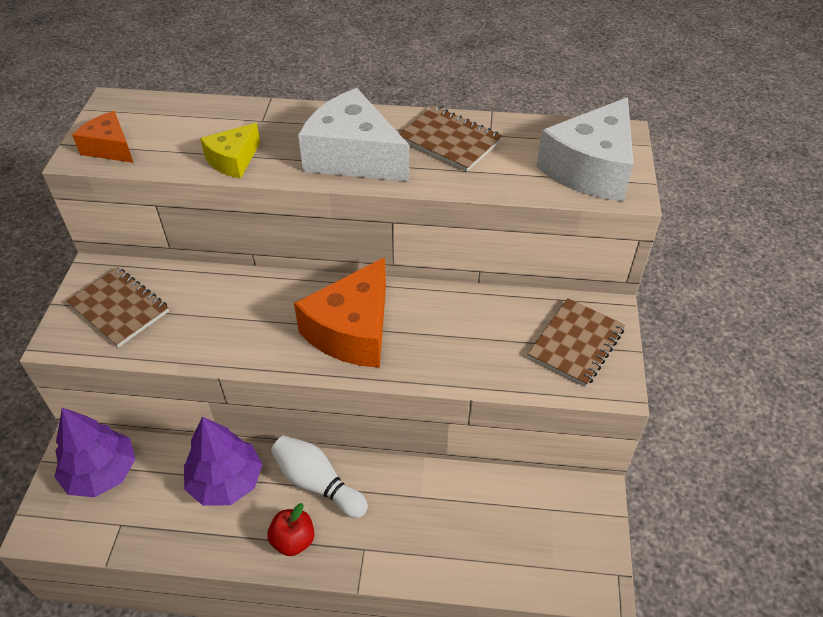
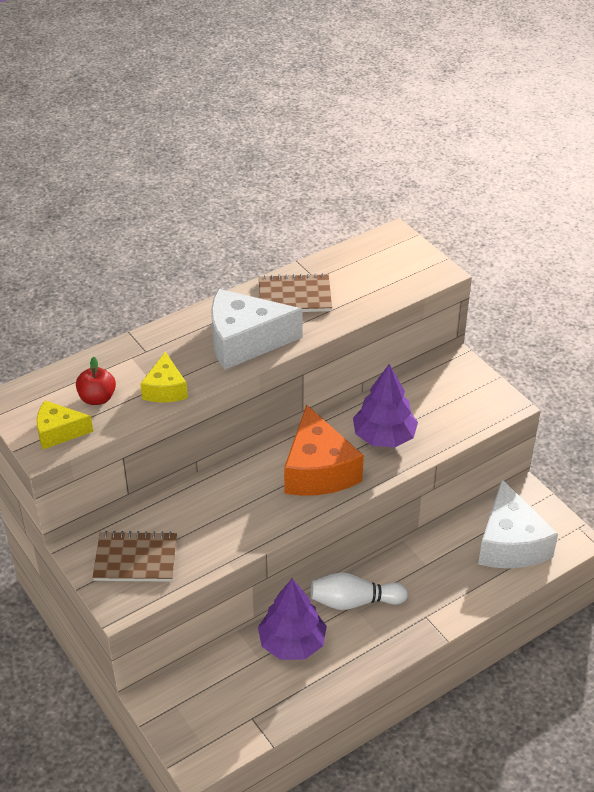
camera: 40 degrees left, 5 degrees down
purple tree [54,408,136,497] -> purple tree moved to [353,364,418,447]
orange cheese [72,111,133,163] -> yellow cheese [37,400,93,449]
red apple [267,503,314,556] -> red apple moved to [76,357,116,405]
brown notebook [528,298,625,387] -> none
white cheese [536,97,634,202] -> white cheese moved to [478,479,558,568]

